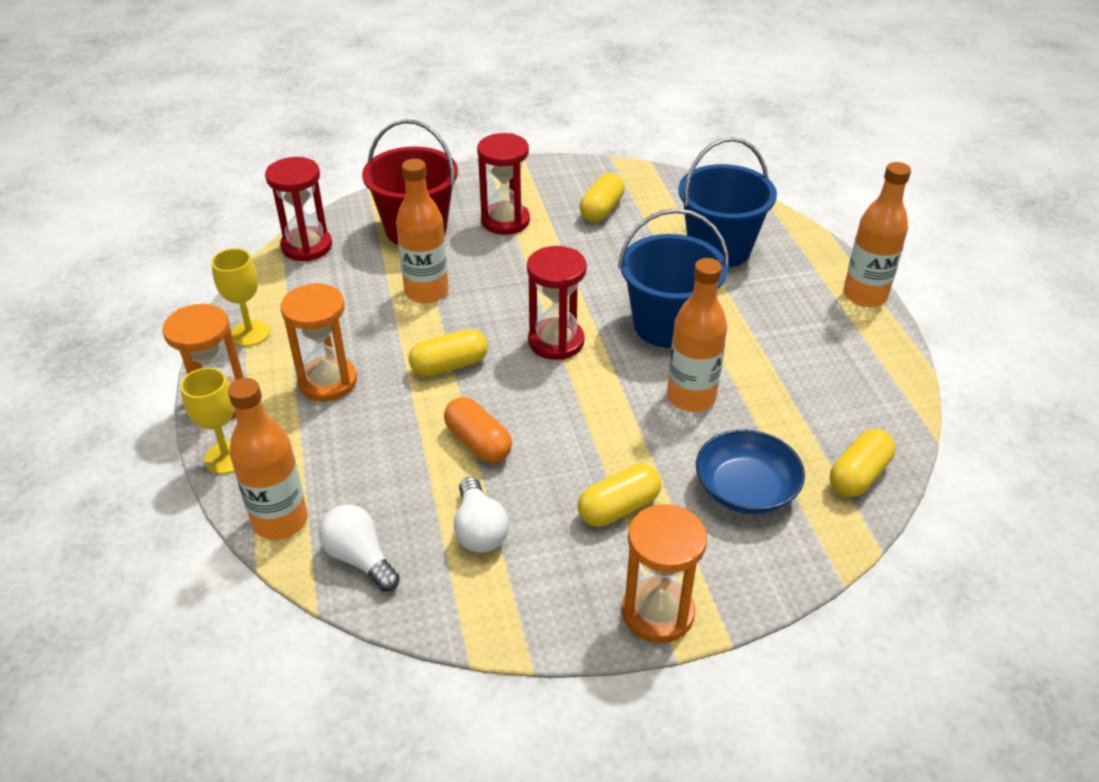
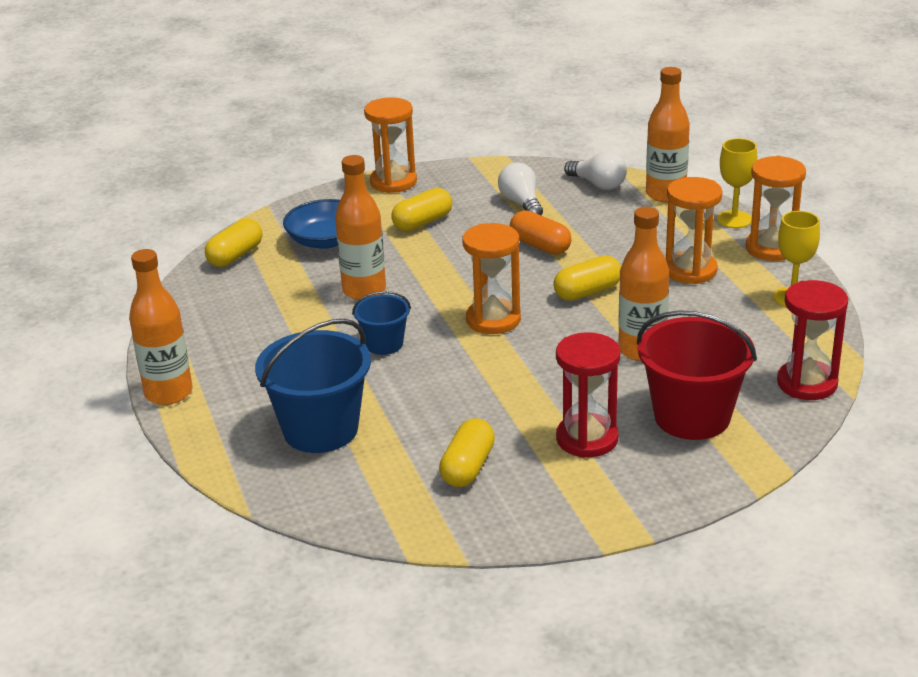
camera: 175 degrees right, 10 degrees down
red hourglass [527,246,587,360] -> orange hourglass [462,223,521,334]
blue bucket [618,208,729,348] -> blue bucket [352,291,411,355], size x0.54

